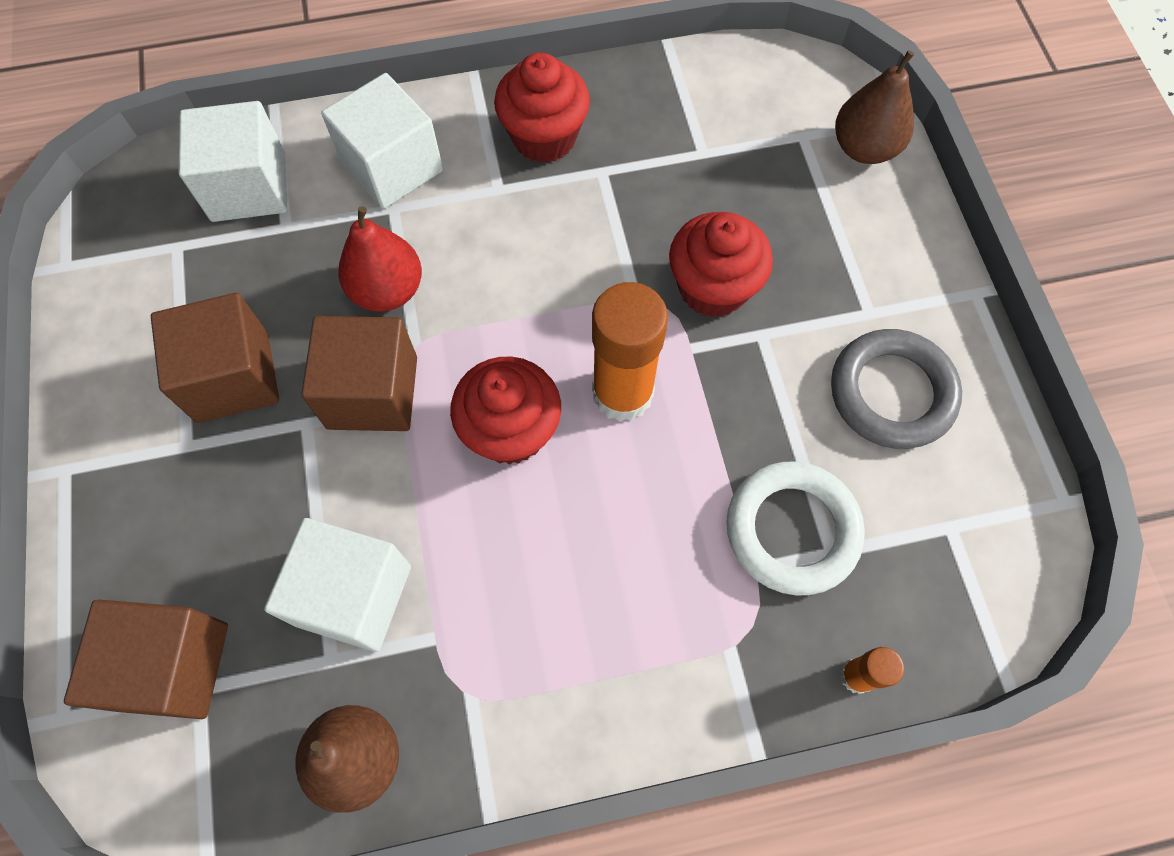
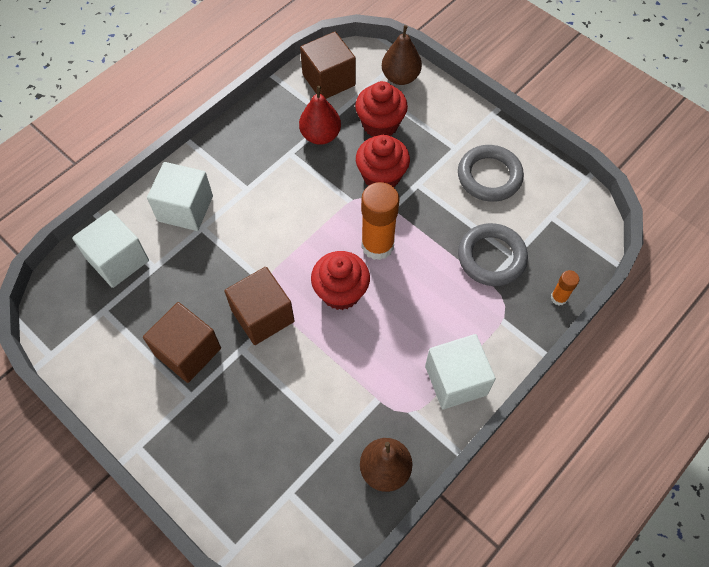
camera: 35 degrees left, 5 degrees down
brown cube [64,599,228,719] -> brown cube moved to [300,32,356,99]
white cube [264,518,411,652] -> white cube moved to [425,334,496,409]
red pear [338,206,422,312] -> red pear moved to [299,86,341,145]
red cupcake [494,53,590,163] -> red cupcake moved to [355,81,408,137]
white ring [726,462,865,595] -> grey ring [458,223,528,286]

